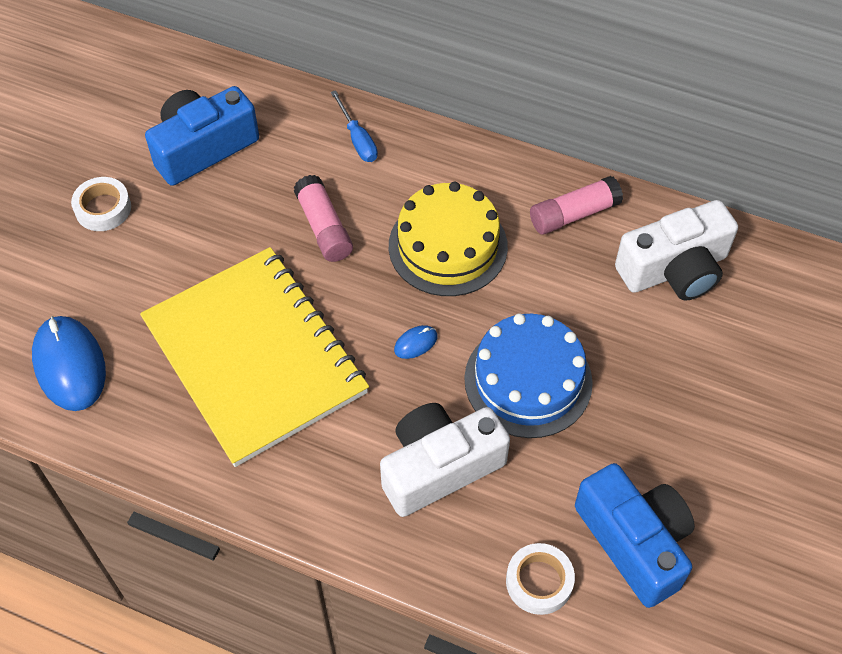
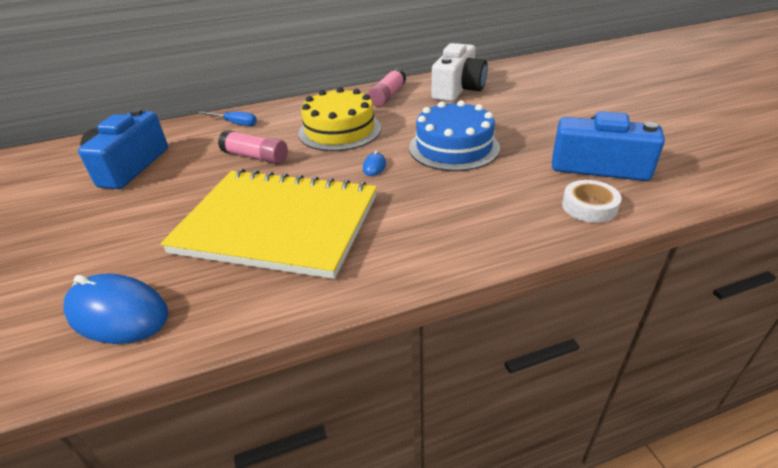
camera: 40 degrees left, 20 degrees down
white tape [71,177,131,231] -> none
white camera [380,403,510,517] -> none

